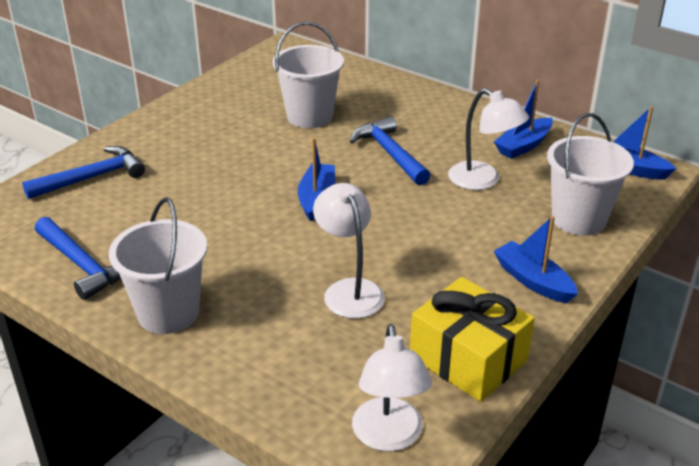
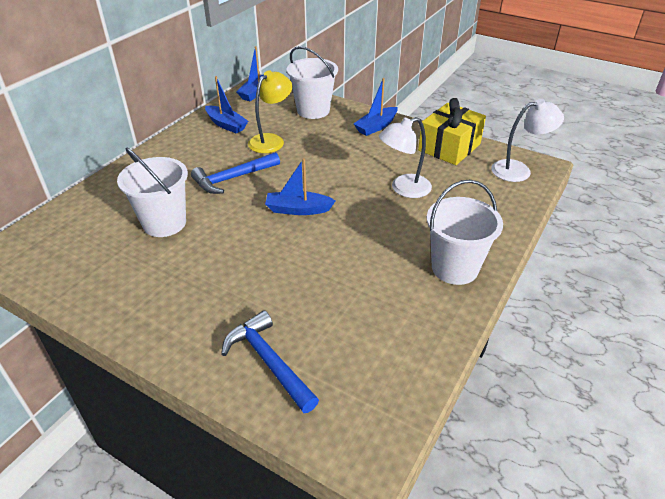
camera: 95 degrees left, 5 degrees up
blue hammer [35,217,121,300] -> none
white lamp [448,88,529,190] -> yellow lamp [248,70,292,153]

